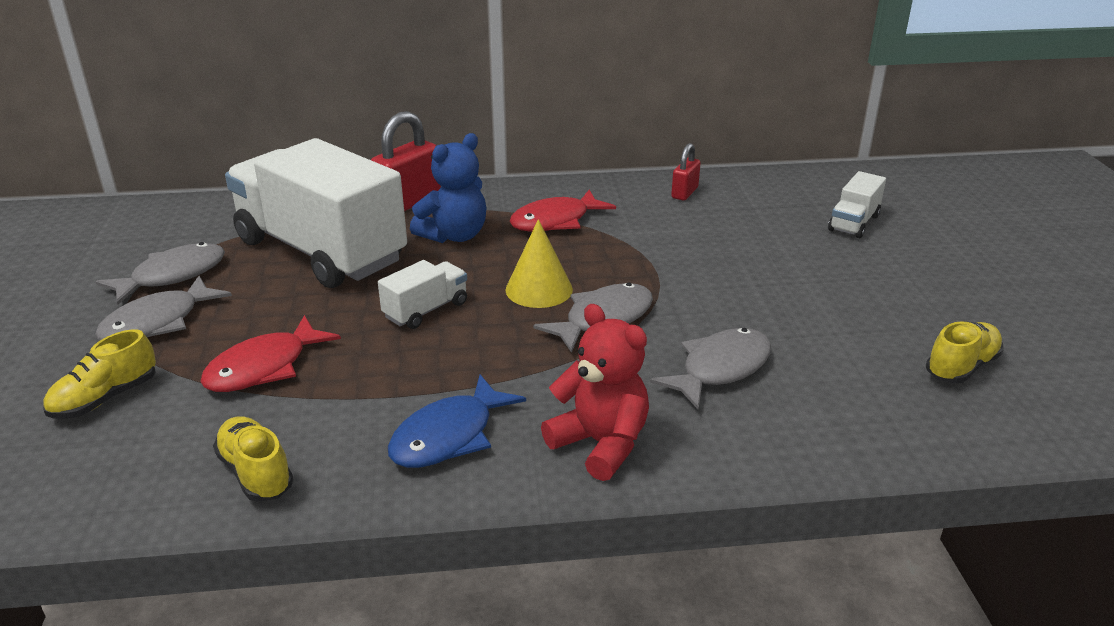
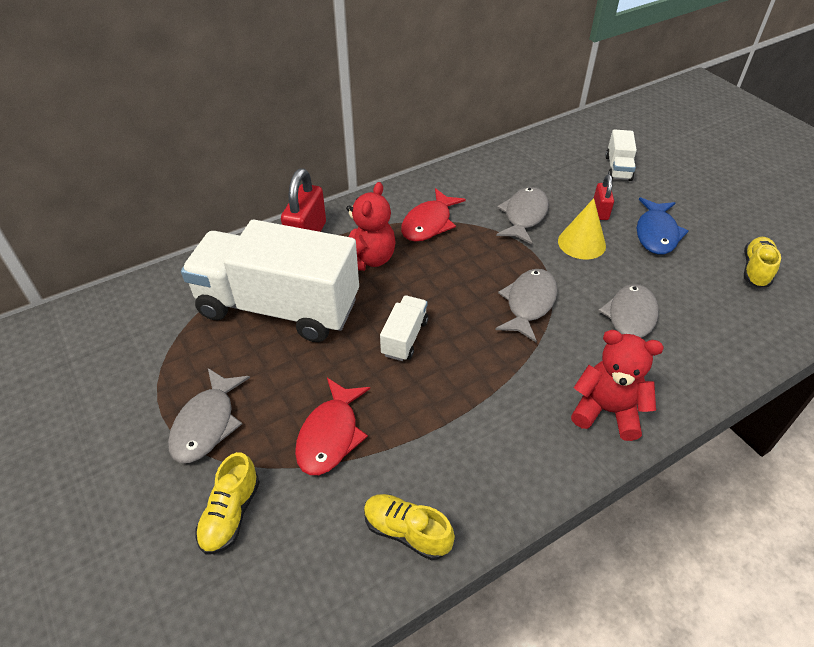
camera: 25 degrees left, 15 degrees up
grey fish [95,242,225,305] -> grey fish moved to [496,187,549,245]
blue fish [388,375,526,468] -> blue fish moved to [637,197,689,254]
blue teddy bear [410,133,487,243] -> red teddy bear [346,182,396,271]
yellow cone [505,219,573,308] -> yellow cone moved to [558,198,606,260]
red padlock [671,143,701,200] -> red padlock moved to [594,175,614,220]

